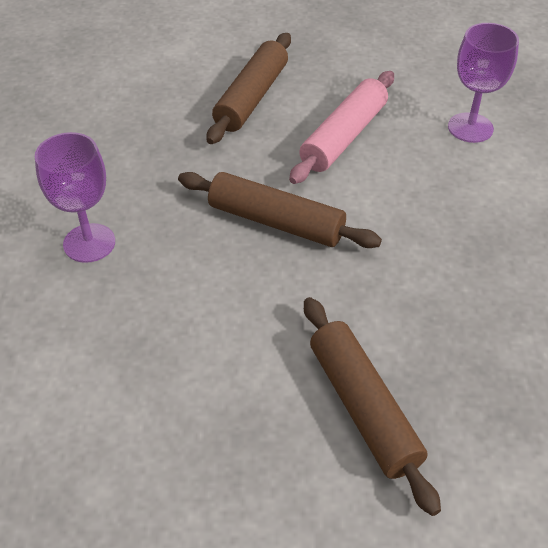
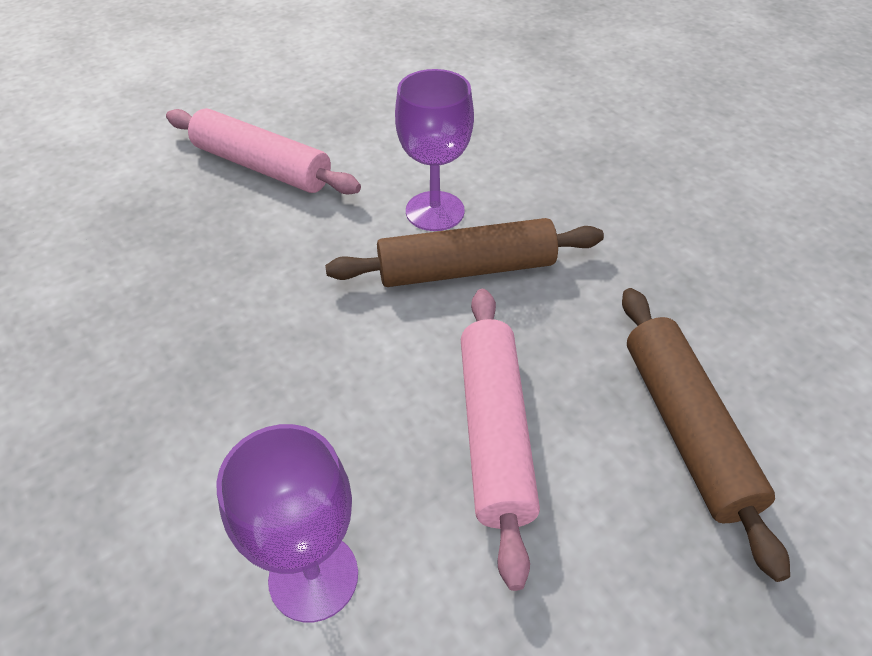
camera: 145 degrees right, 0 degrees up
purple goblet [35,132,115,263] -> purple goblet moved to [395,69,474,231]
brown rolling pin [304,297,441,516] -> pink rolling pin [166,108,361,194]

